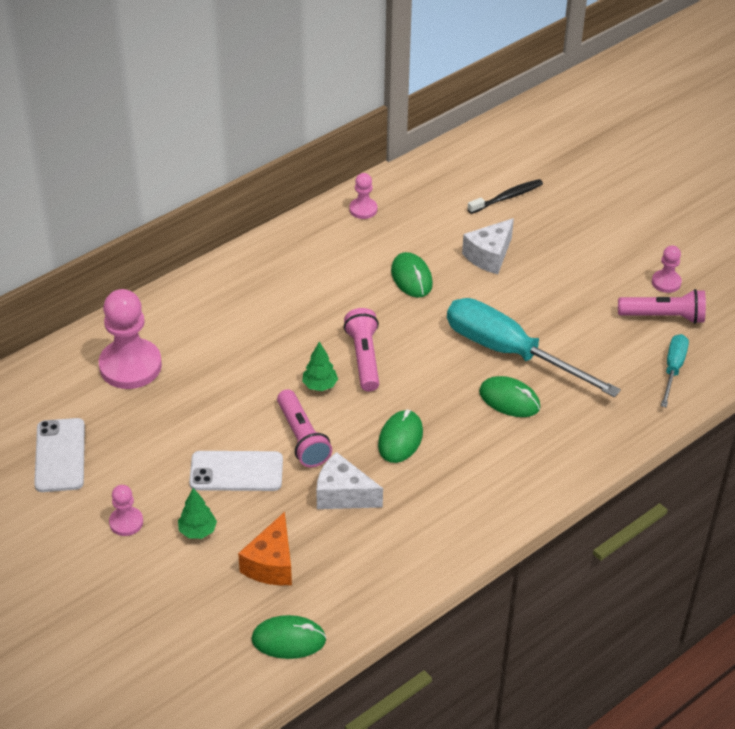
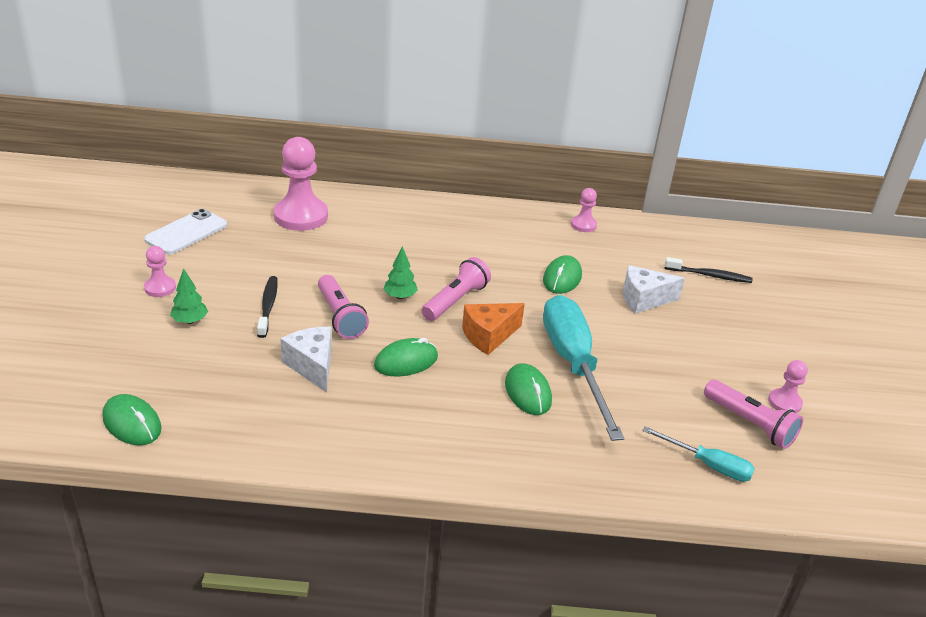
camera: 40 degrees right, 10 degrees down
white phone [189,451,283,491] -> black toothbrush [257,276,278,338]
orange cheese [238,512,292,585] -> orange cheese moved to [462,303,525,355]
pink flashlight [277,389,332,467] -> pink flashlight turned 45 degrees counterclockwise [318,275,369,339]
turquoise screwdriver [661,334,689,407] -> turquoise screwdriver turned 60 degrees clockwise [642,426,755,482]

